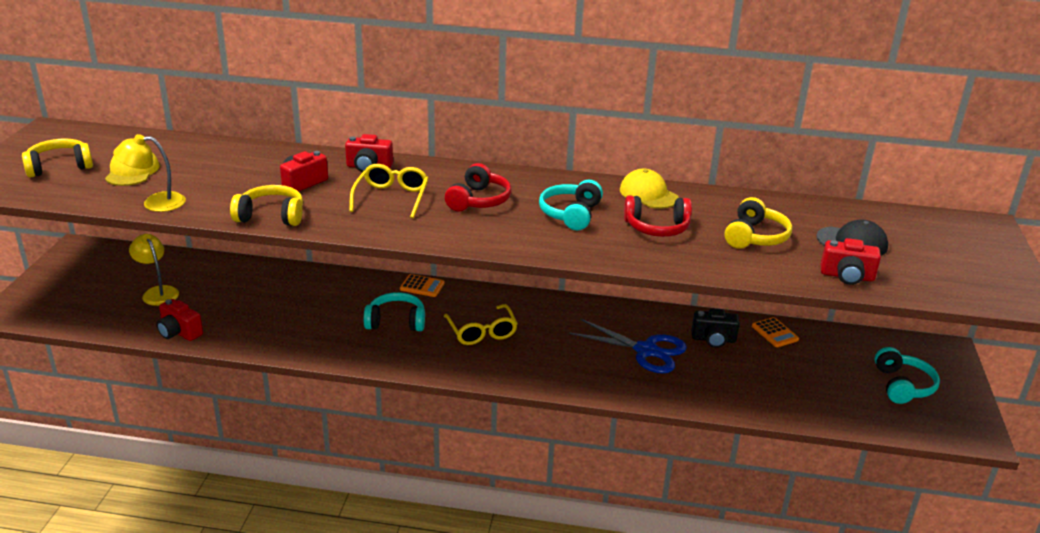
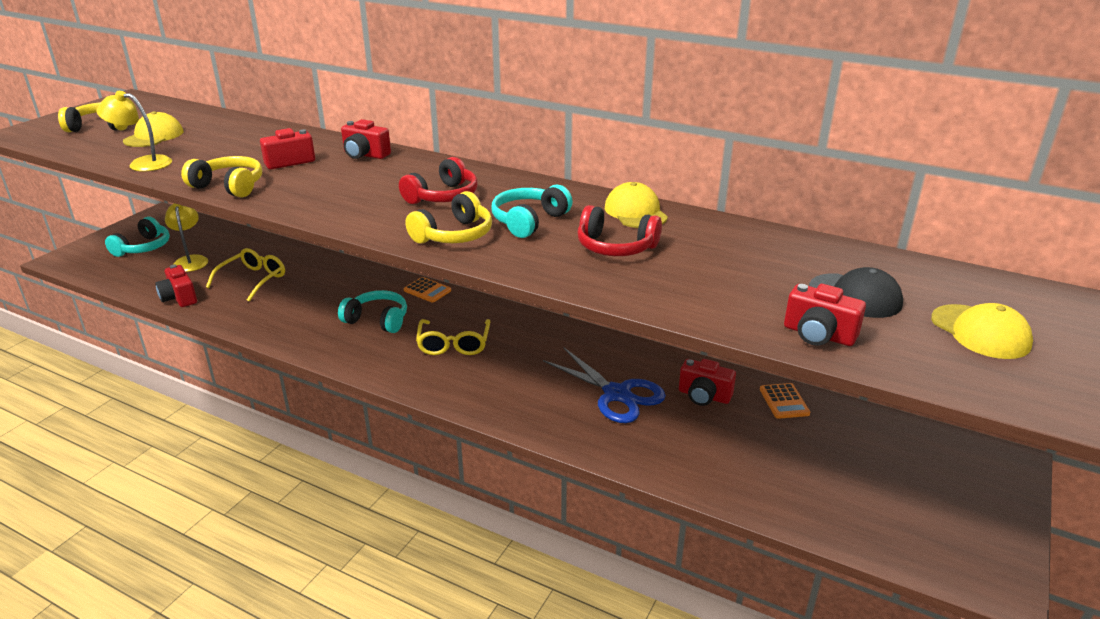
camera: 20 degrees right, 0 degrees up
yellow glasses [349,164,429,218] -> yellow glasses moved to [206,248,285,302]
black camera [692,308,740,348] -> red camera [679,359,736,406]
yellow headphones [724,197,792,249] -> yellow headphones moved to [405,191,492,243]
turquoise headphones [875,347,940,404] -> turquoise headphones moved to [105,217,170,257]
none -> yellow cap [931,303,1033,359]

